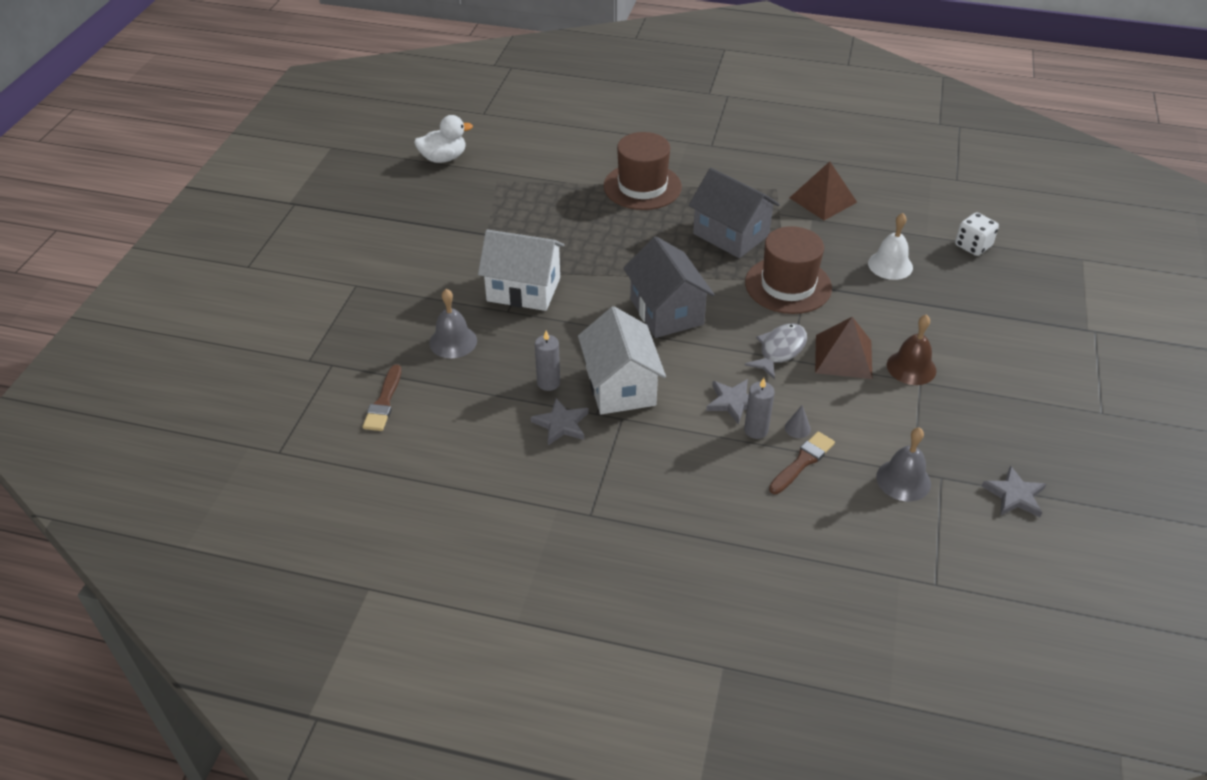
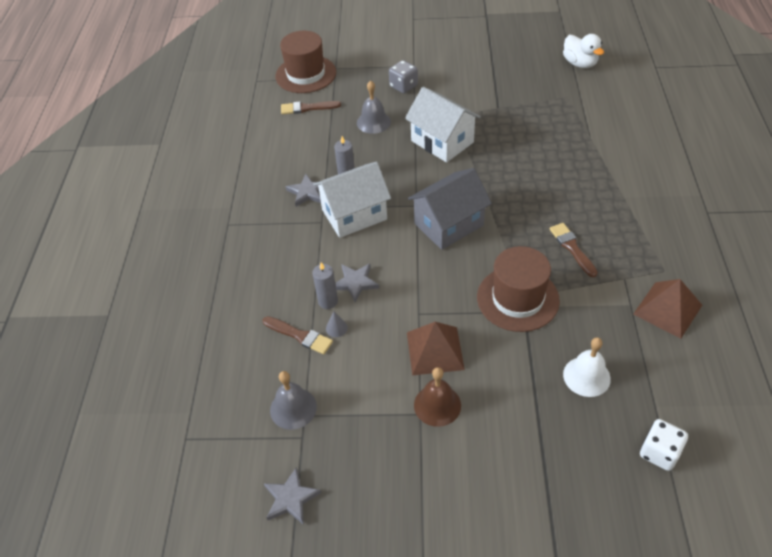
camera: 80 degrees right, 5 degrees up
white house [478,229,564,311] -> white house turned 45 degrees counterclockwise [405,87,481,163]
brown hat [604,132,682,210] -> brown hat moved to [275,31,336,93]
grey house [689,168,780,258] -> brown brush [549,223,598,277]
grey fish [745,323,807,380] -> none
none -> grey dice [389,60,418,93]

